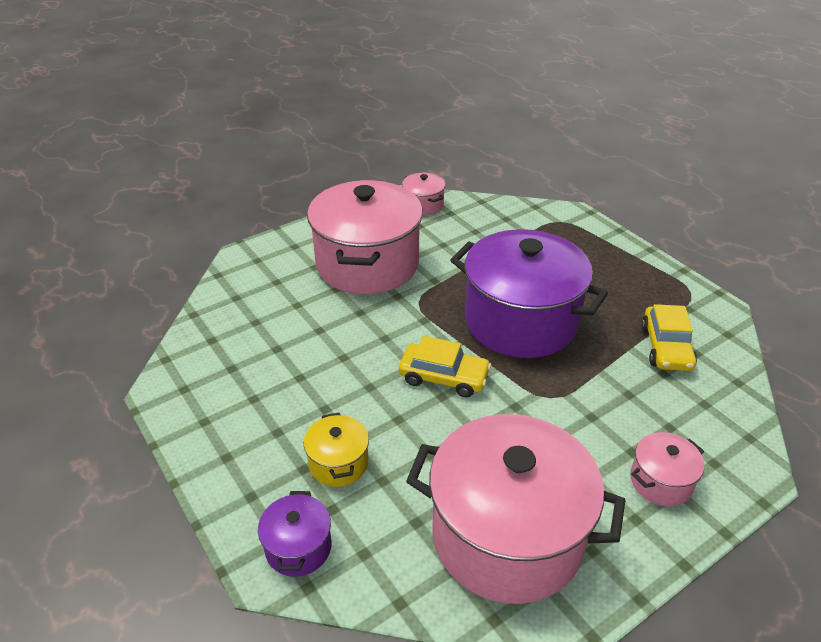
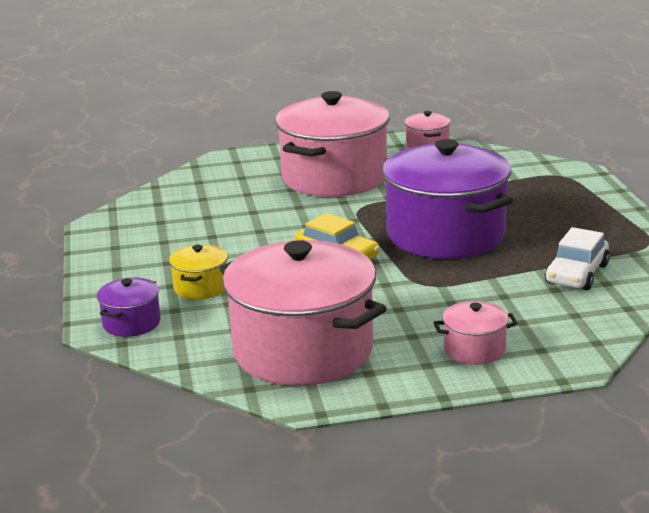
camera: 25 degrees right, 15 degrees down
yellow car [641,304,697,371] -> white car [545,227,610,290]

